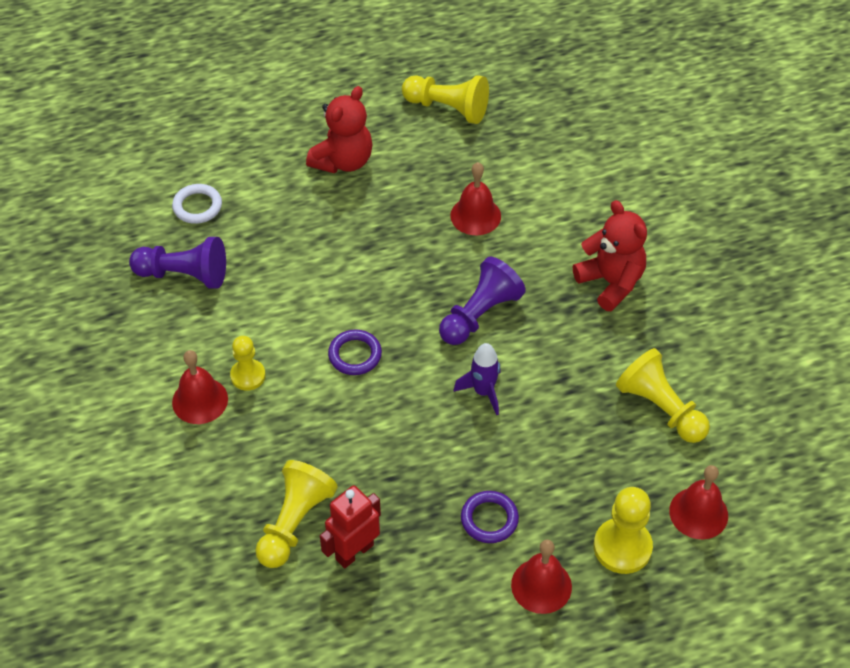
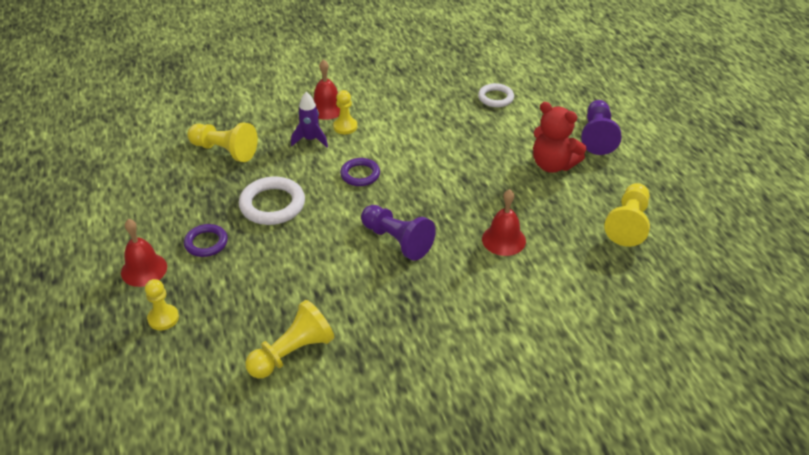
camera: 90 degrees right, 10 degrees down
purple pawn [129,237,226,289] -> purple pawn moved to [581,100,622,155]
red robot [320,485,381,569] -> none
purple rocket [453,343,501,415] -> purple rocket moved to [291,92,328,148]
red teddy bear [573,200,647,311] -> none
yellow pawn [594,487,653,574] -> yellow pawn [145,279,179,330], size x0.65
red bell [669,465,728,539] -> none
none -> white ring [239,176,305,225]

